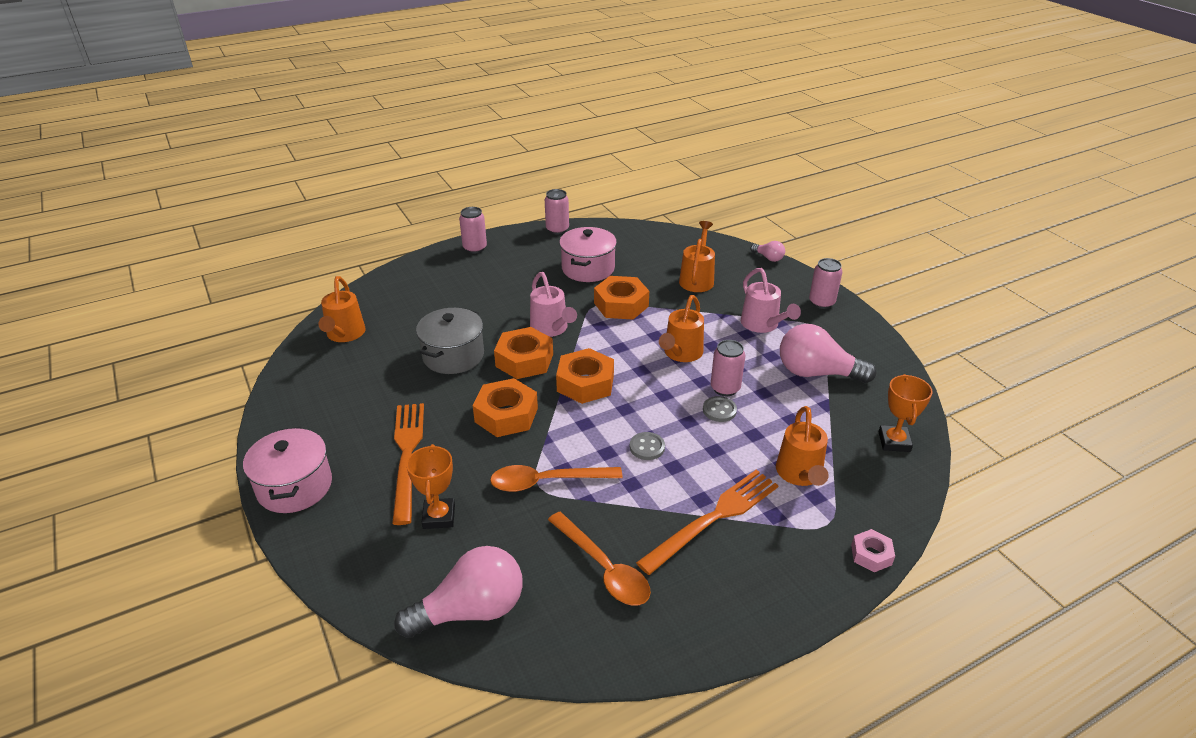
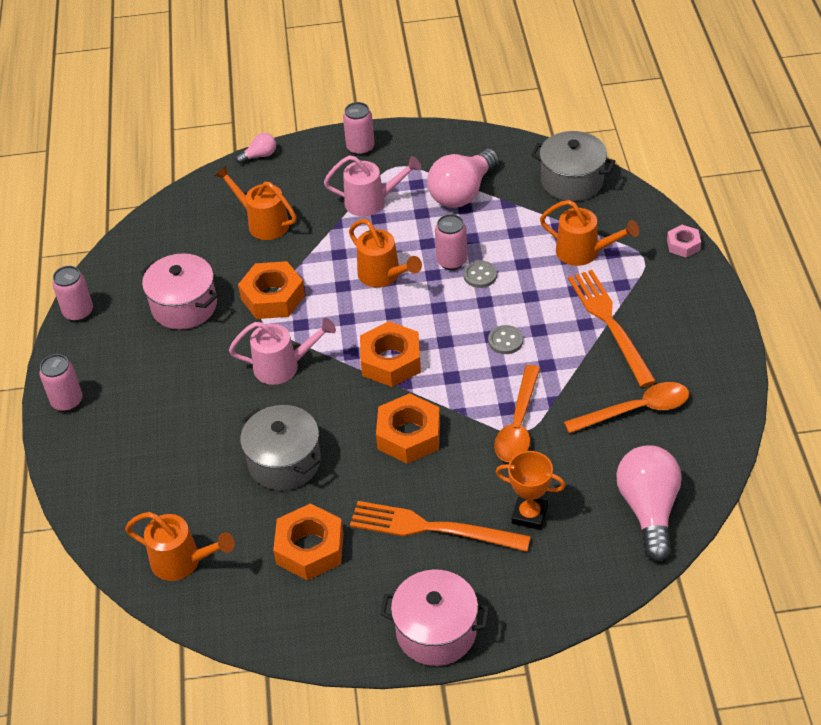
camera: 65 degrees left, 10 degrees up
orange nut [494,327,553,379] -> orange nut moved to [273,503,344,580]
orange trophy [878,374,933,452] -> grey pot [531,131,615,201]

